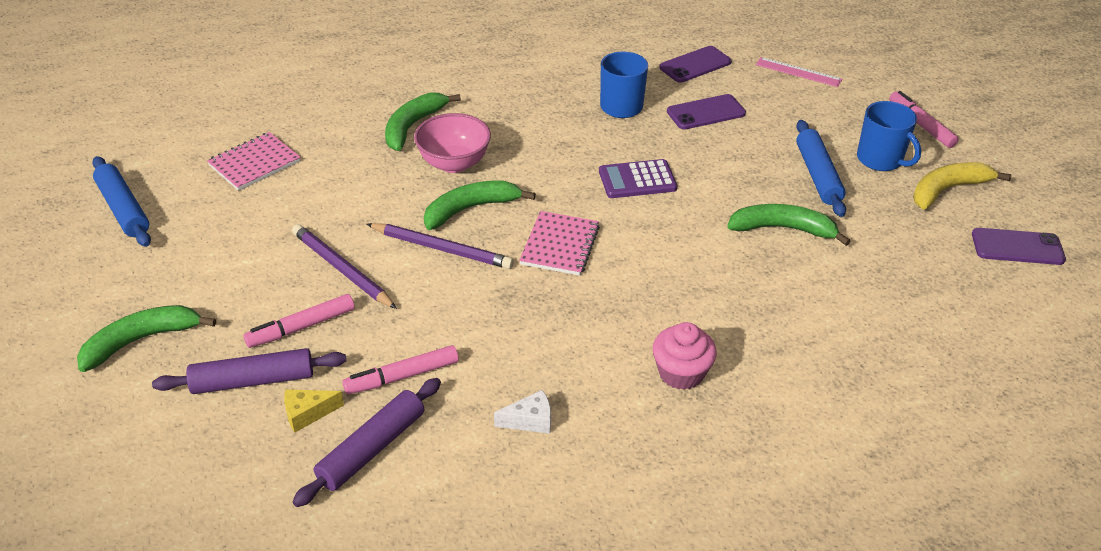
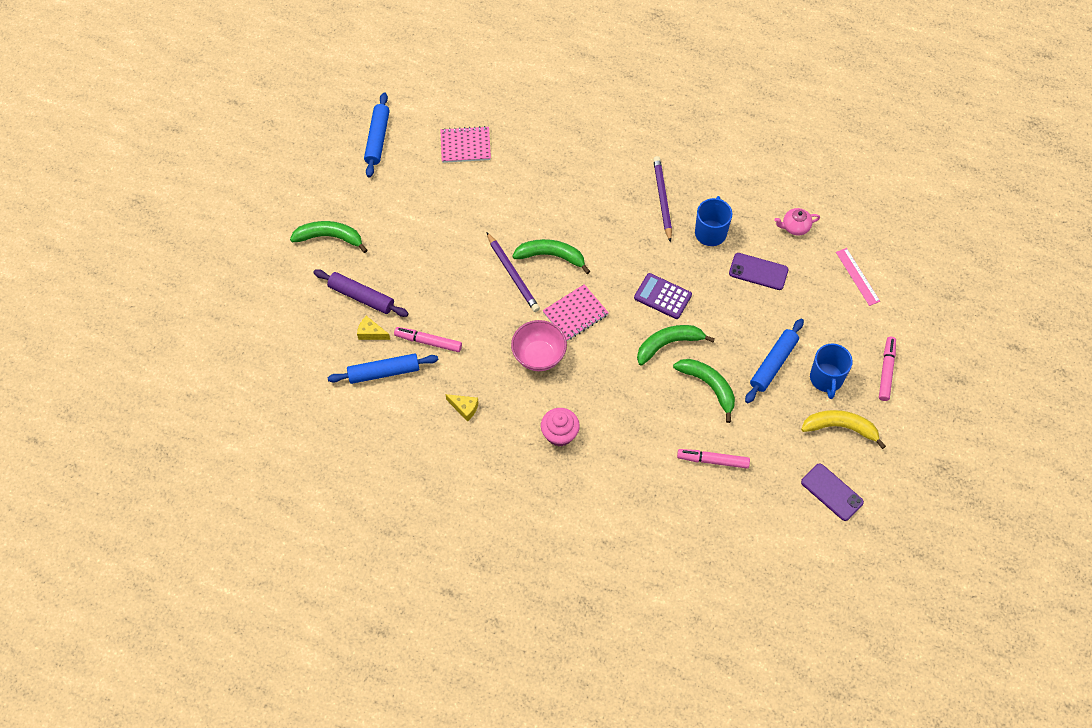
camera: 40 degrees right, 20 degrees up
pink marker [243,294,354,348] -> pink marker moved to [677,449,750,469]
purple pencil [292,224,397,309] -> purple pencil moved to [653,156,672,243]
purple rolling pin [292,378,441,507] -> blue rolling pin [328,354,438,384]
green banana [385,93,461,151] -> green banana moved to [637,325,715,366]
pink bowl [414,113,491,173] -> pink bowl moved to [511,320,567,371]
white cheese [494,390,551,434] -> yellow cheese [445,394,478,422]
purple phone [659,46,732,83] -> pink teapot [774,208,820,236]

